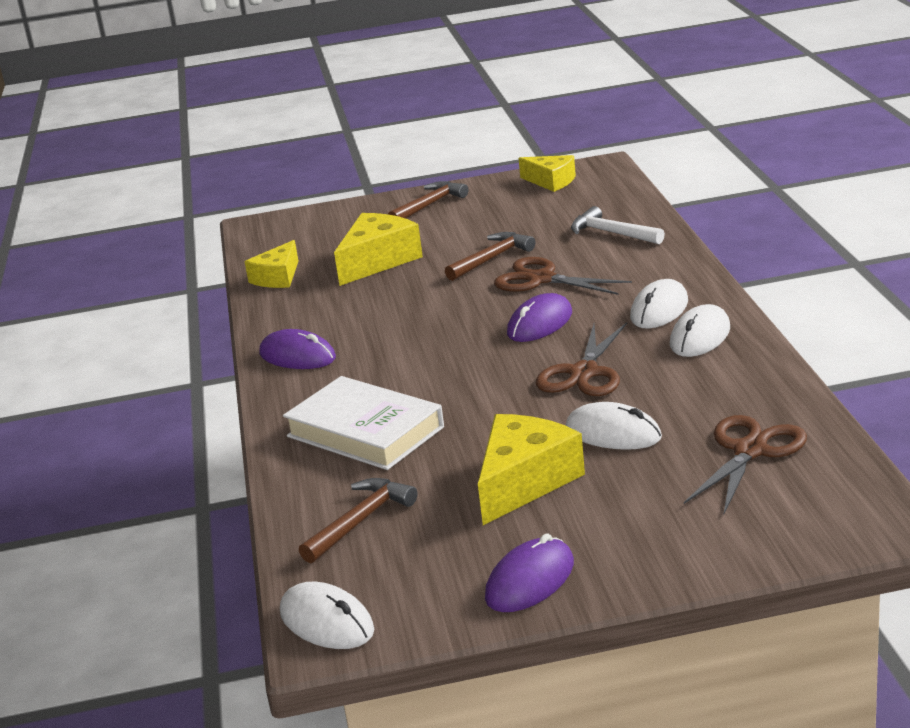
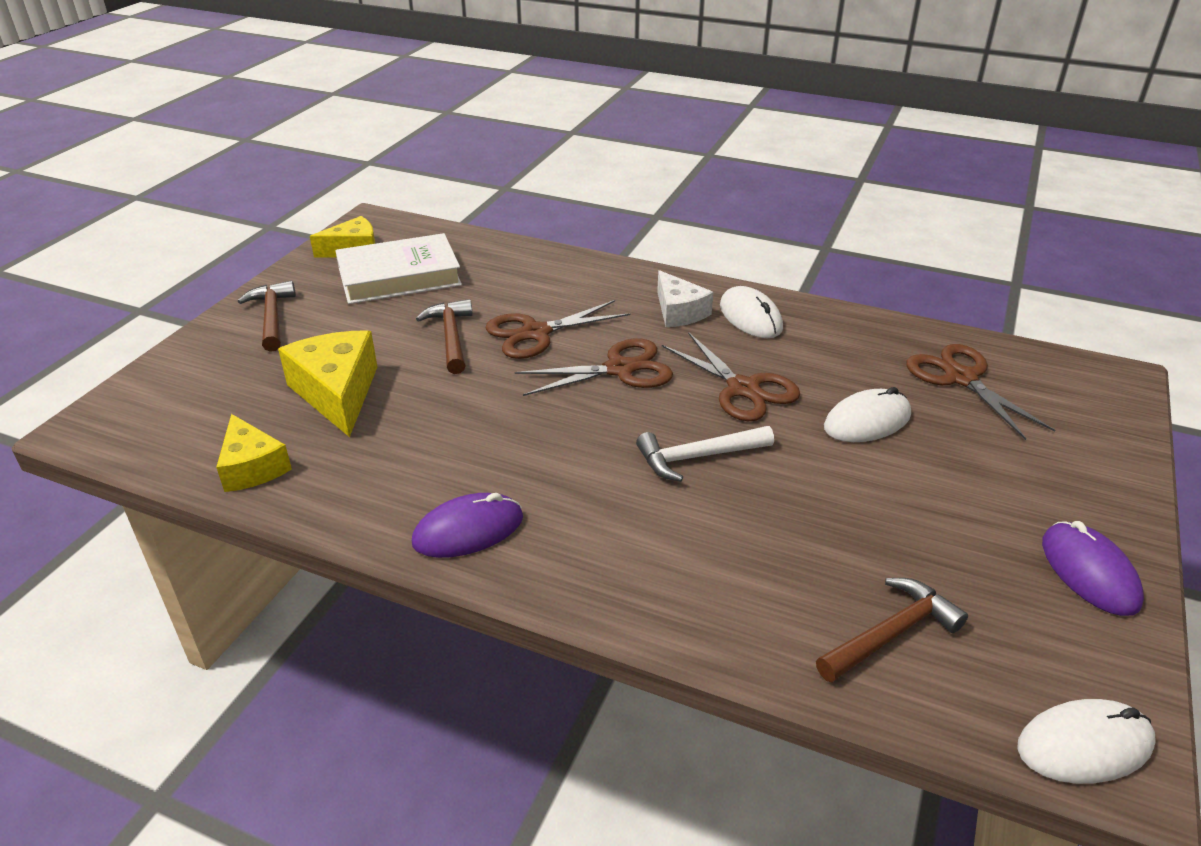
camera: 60 degrees left, 10 degrees up
white book [283,376,444,470] -> white book moved to [335,233,462,304]
brown hammer [299,478,418,563] -> brown hammer turned 75 degrees clockwise [816,578,968,682]
yellow cheese [478,414,585,525] -> none
purple mouse [507,293,572,342] -> brown scissors [515,338,673,396]
white hammer [571,206,665,244] -> white hammer moved to [636,426,774,482]
white mouse [630,279,688,328] -> white cheese [657,270,713,327]

